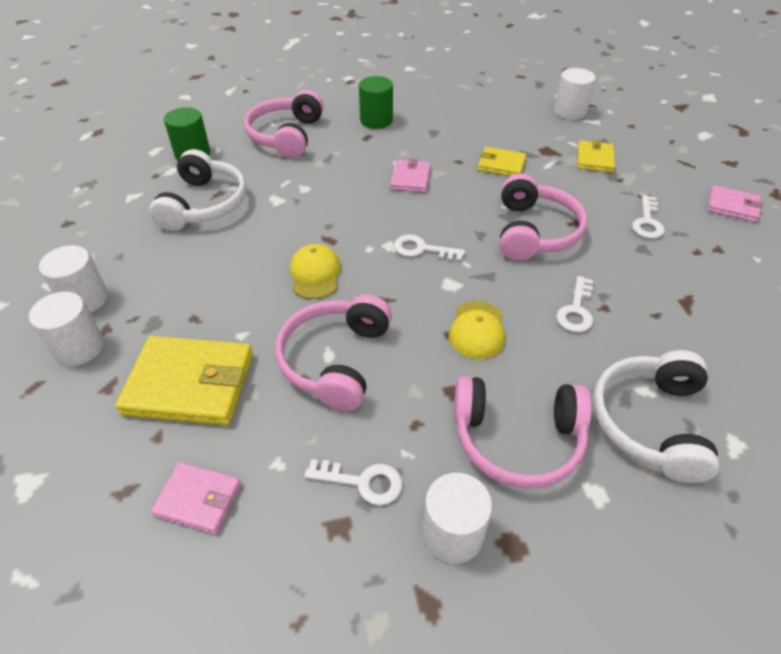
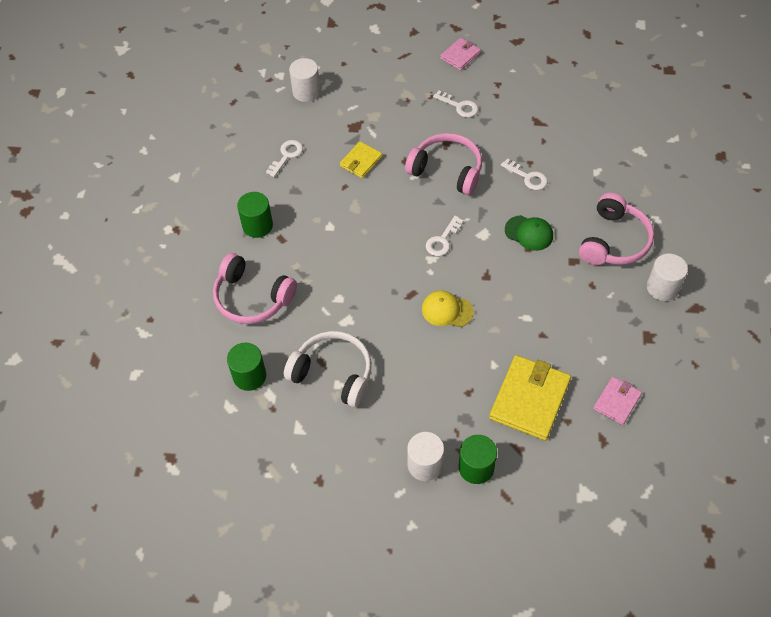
camera: 70 degrees left, 10 degrees up
white cylinder [29,292,104,366] -> green cylinder [459,435,497,484]
pink headphones [276,294,392,411] -> none
white key [304,459,402,505] -> white key moved to [266,140,303,177]
pink wallet [390,159,431,193] -> none
yellow cap [449,301,505,359] -> green cap [505,215,553,251]
yellow wallet [578,140,615,172] -> none
white headphones [593,350,720,483] -> none

